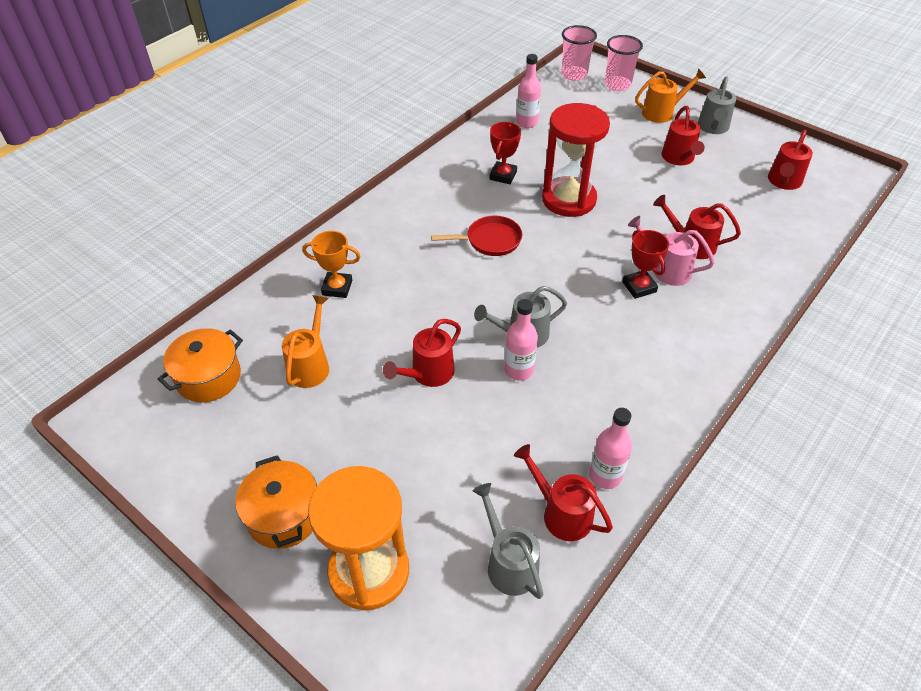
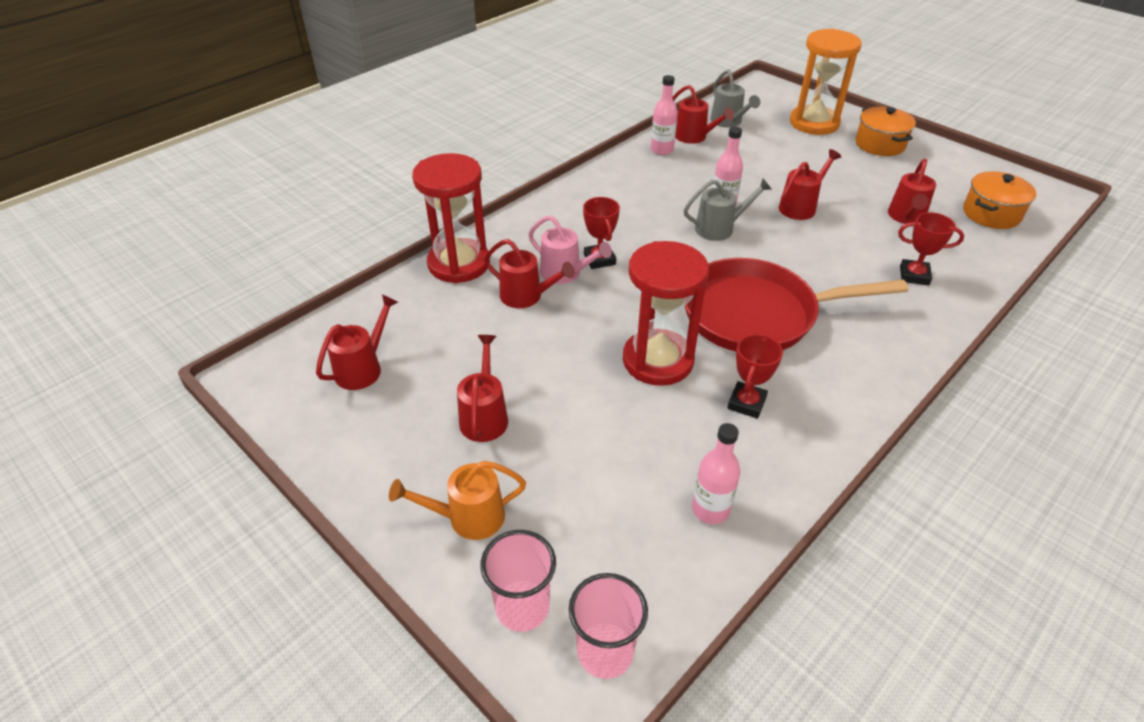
camera: 175 degrees left, 5 degrees down
orange watering can [282,295,329,388] -> red watering can [888,159,936,224]
orange trophy [302,231,361,298] -> red trophy [898,212,964,286]
red pan [431,215,522,256] -> red pan [685,258,908,352], size x2.07
grey watering can [698,76,736,134] -> none
none -> red hourglass [412,153,490,283]

